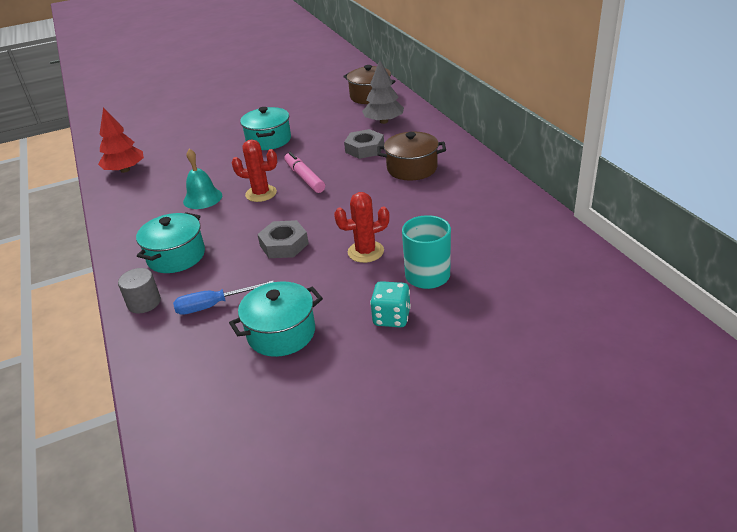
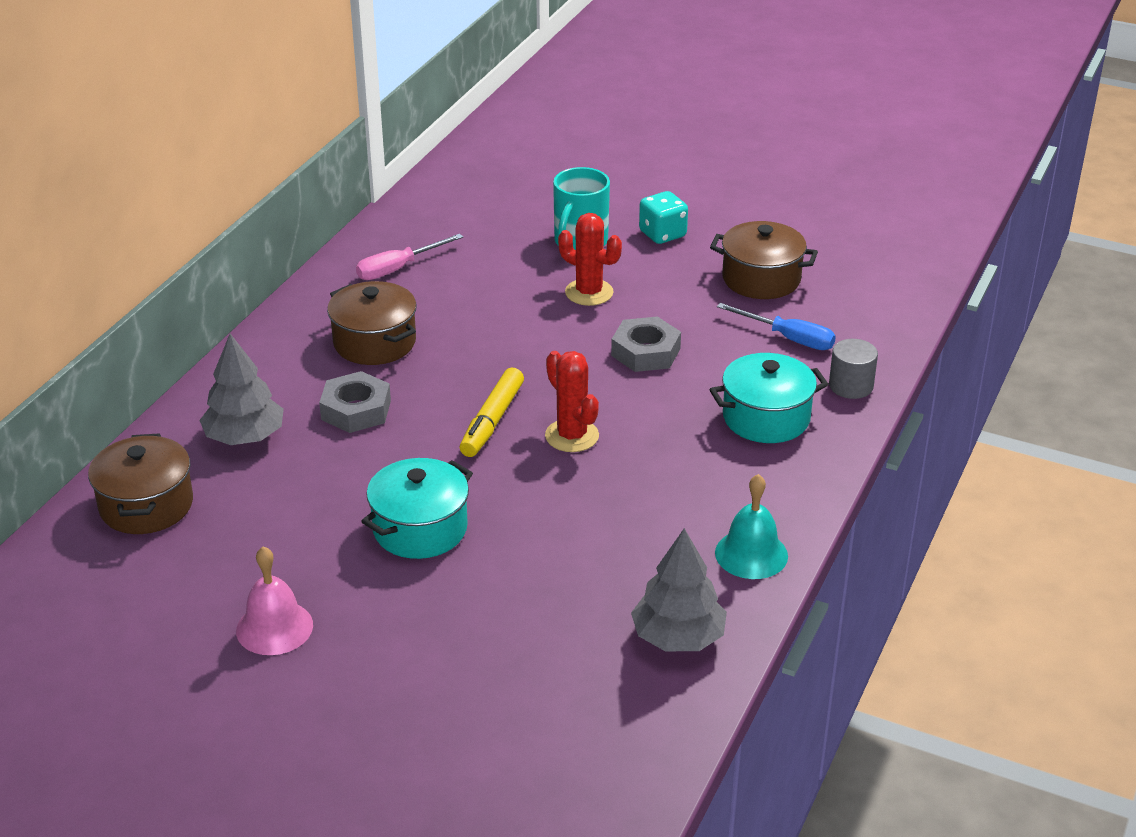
camera: 135 degrees left, 0 degrees up
red tree [98,107,144,173] -> grey tree [631,528,727,651]
turquoise bell [183,149,222,209] -> turquoise bell moved to [715,474,788,579]
turquoise pot [229,281,323,357] -> brown pot [710,221,818,299]
pink marker [284,152,325,193] -> yellow marker [460,368,524,457]
none -> pink bell [236,546,313,655]
none -> pink screwdriver [356,234,463,280]

